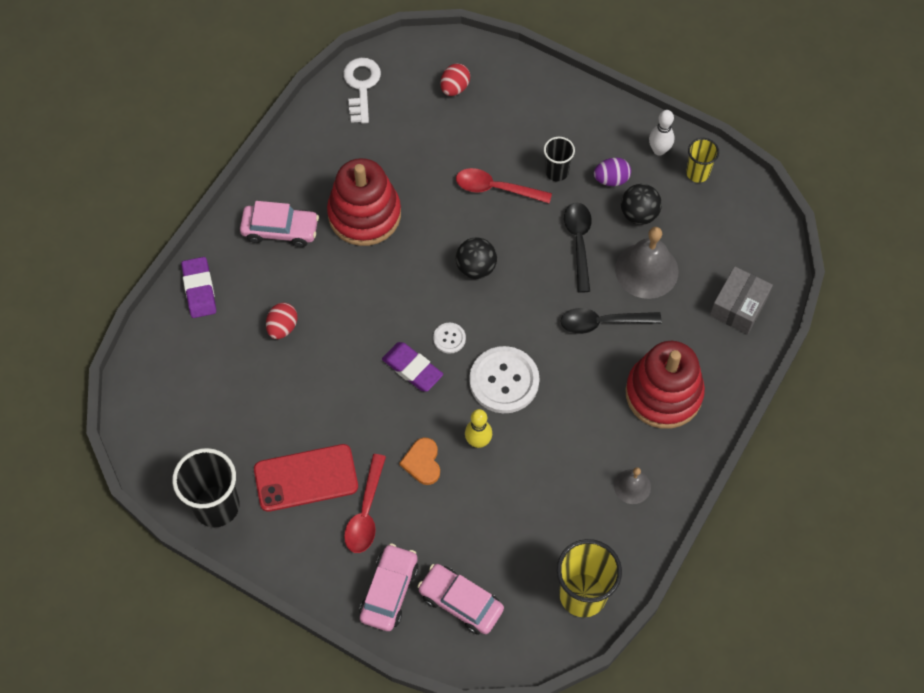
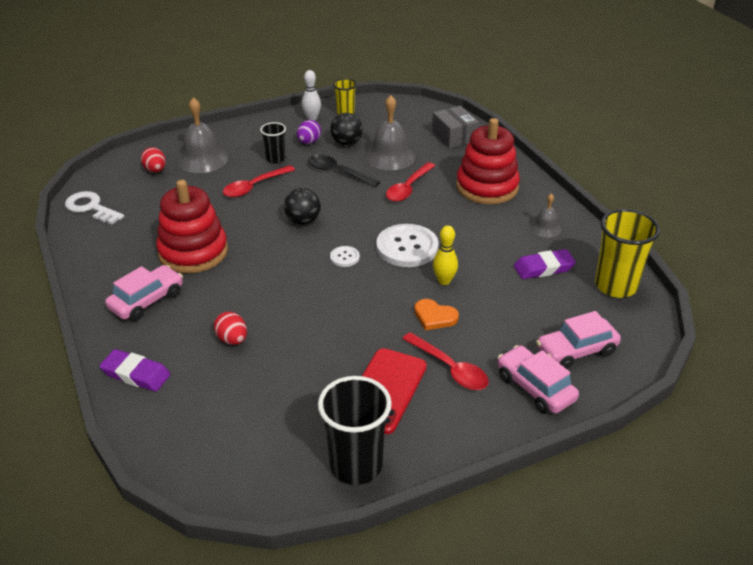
camera: 55 degrees left, 25 degrees down
purple eraser [382,342,443,392] -> purple eraser moved to [514,249,576,279]
black spoon [560,308,662,334] -> red spoon [386,162,435,202]
none -> grey bell [177,97,228,173]

